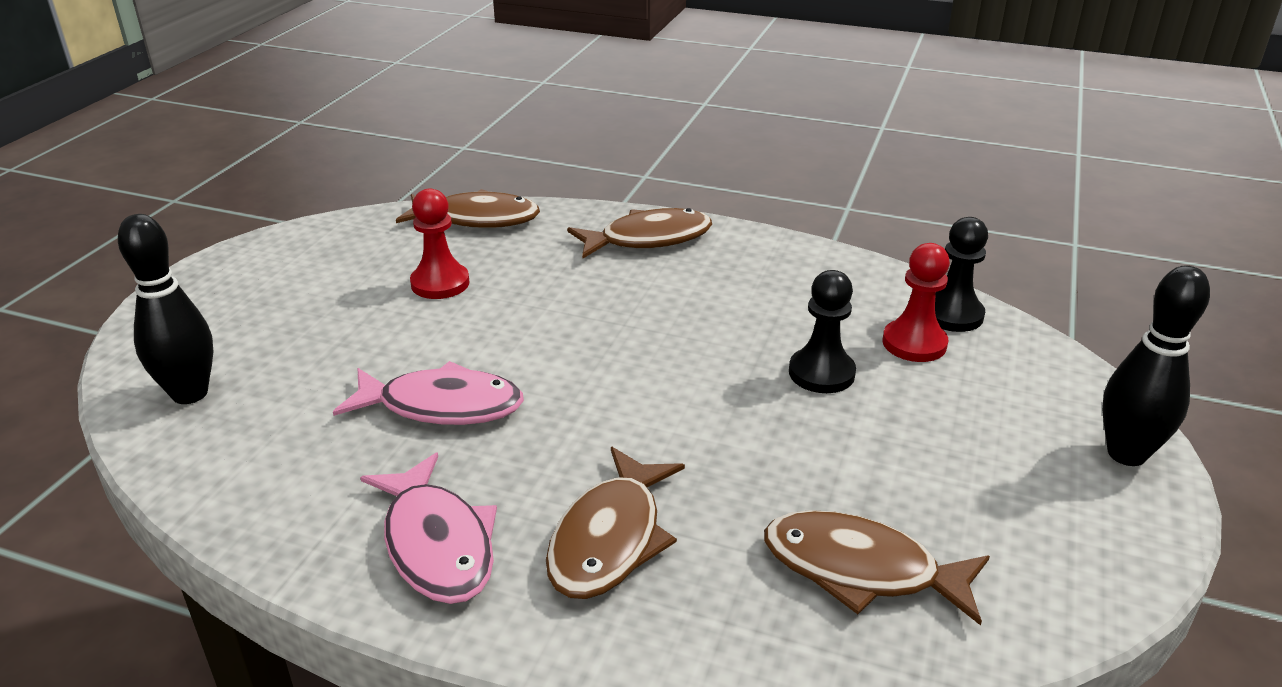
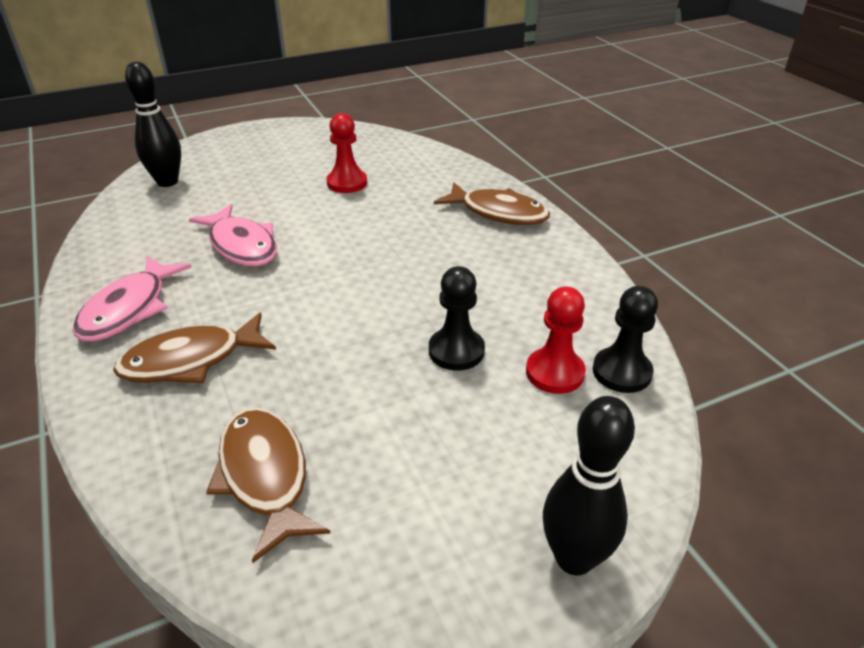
camera: 45 degrees right, 5 degrees up
brown fish [396,189,540,228] -> none

